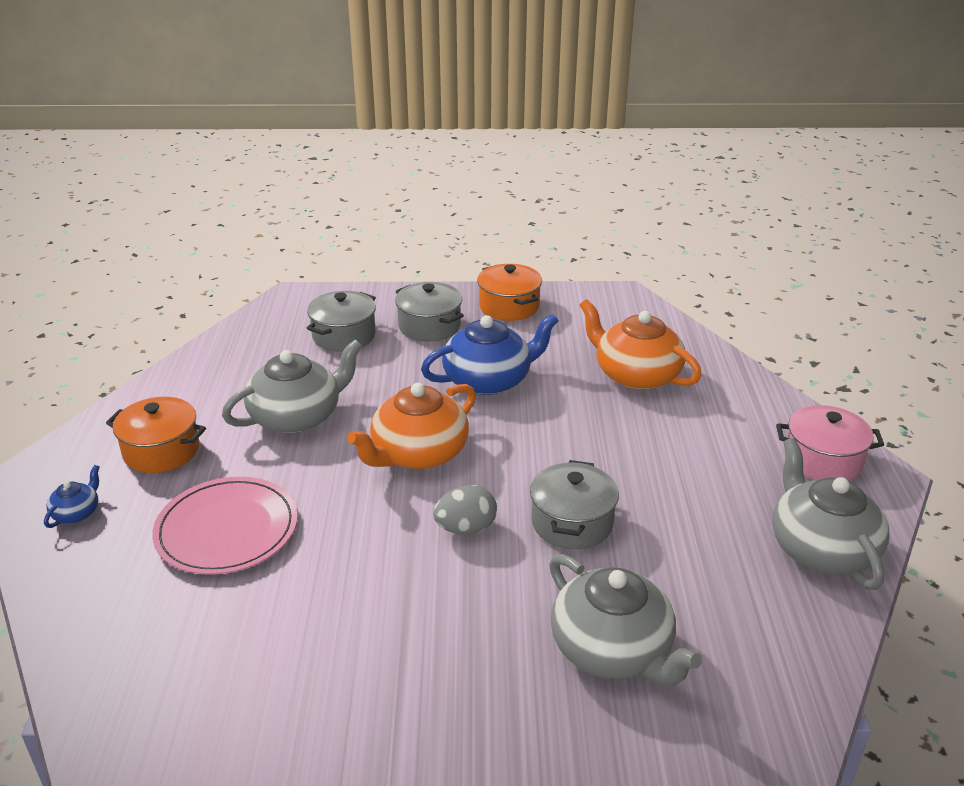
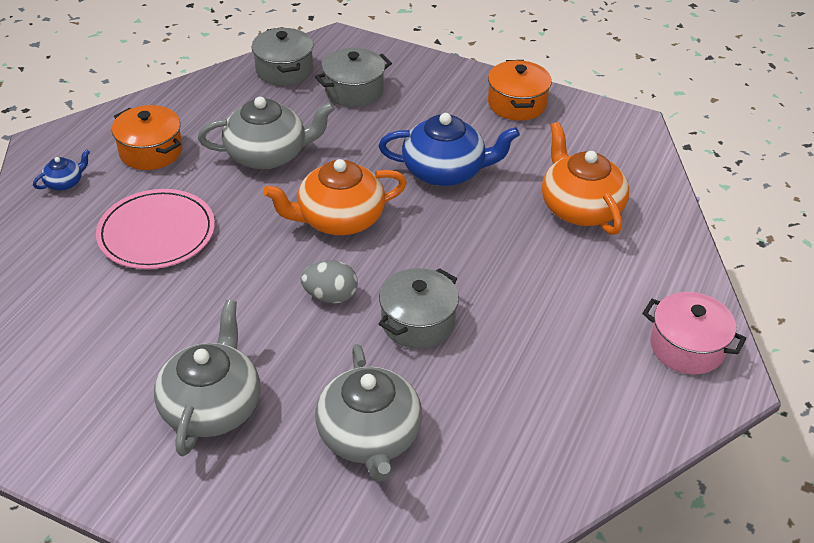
camera: 25 degrees right, 10 degrees up
grey pot [395,282,464,342] -> grey pot moved to [252,27,313,85]
grey teapot [772,438,890,590] -> grey teapot moved to [154,300,261,456]

